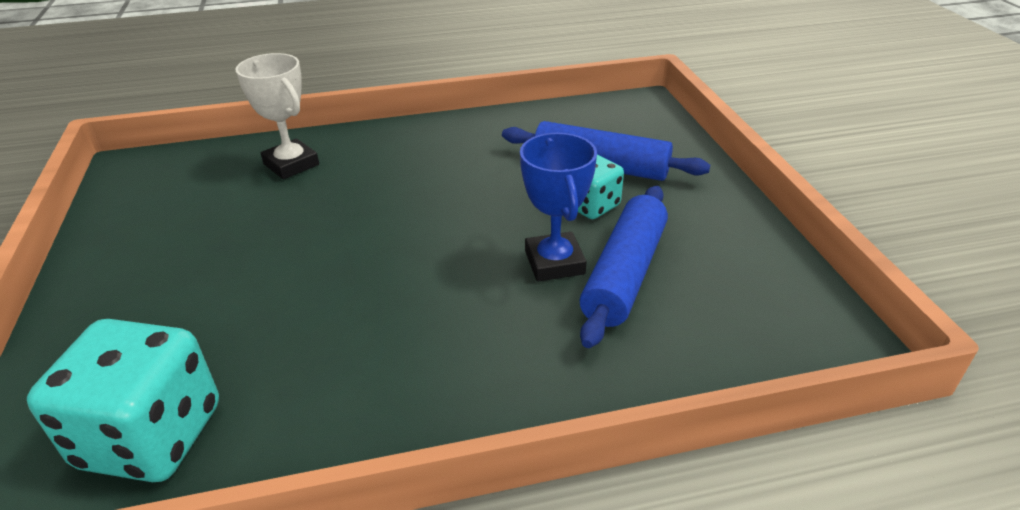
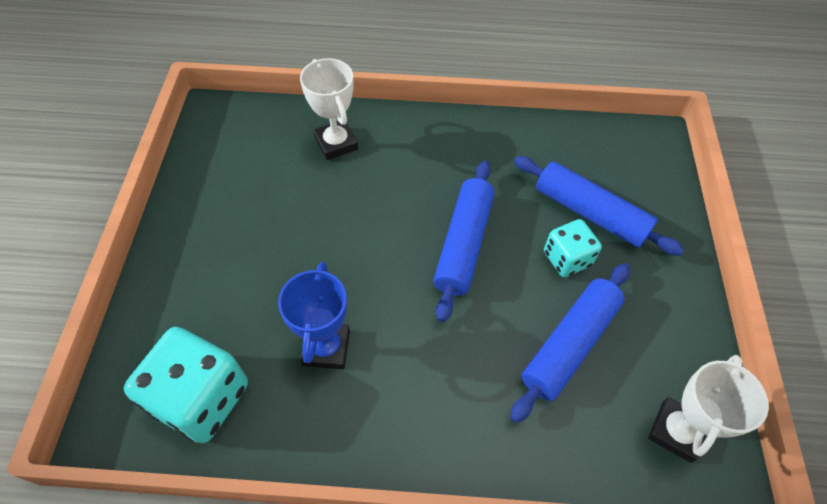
camera: 15 degrees right, 20 degrees up
blue trophy [520,133,597,282] -> blue trophy moved to [278,262,350,369]
none -> blue rolling pin [433,161,494,322]
none -> white trophy [648,355,769,463]

